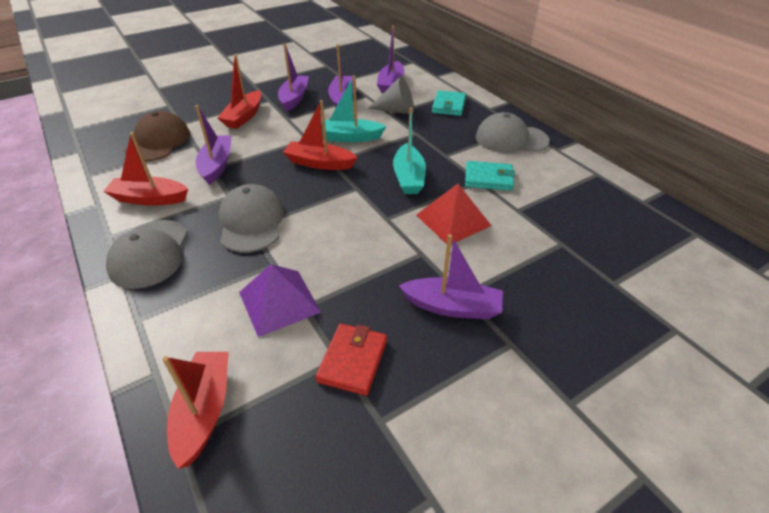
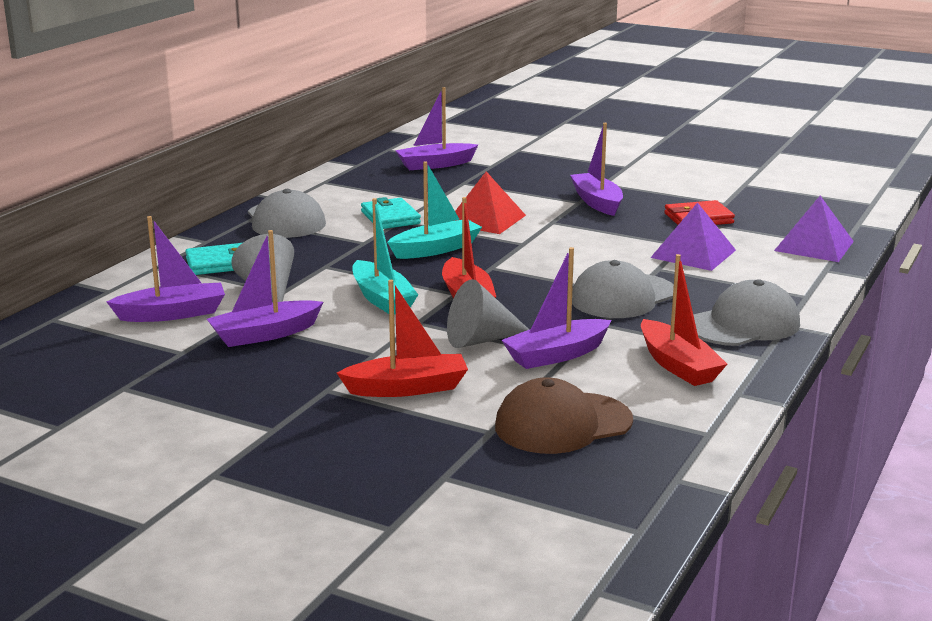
camera: 120 degrees left, 20 degrees down
red boat [162,352,229,469] -> purple pyramid [774,196,854,262]
purple boat [278,43,309,112] -> purple boat moved to [395,87,478,170]
none -> grey cone [447,279,529,348]

